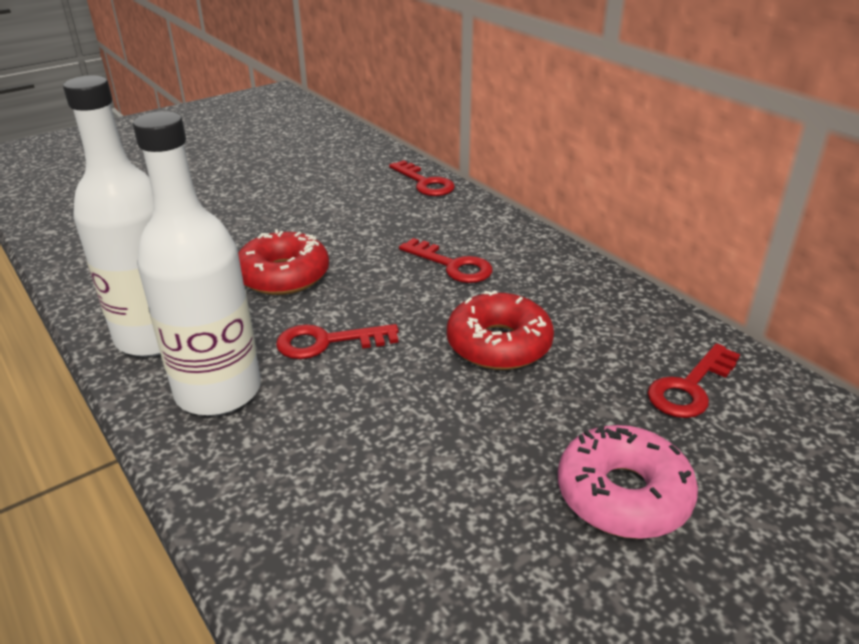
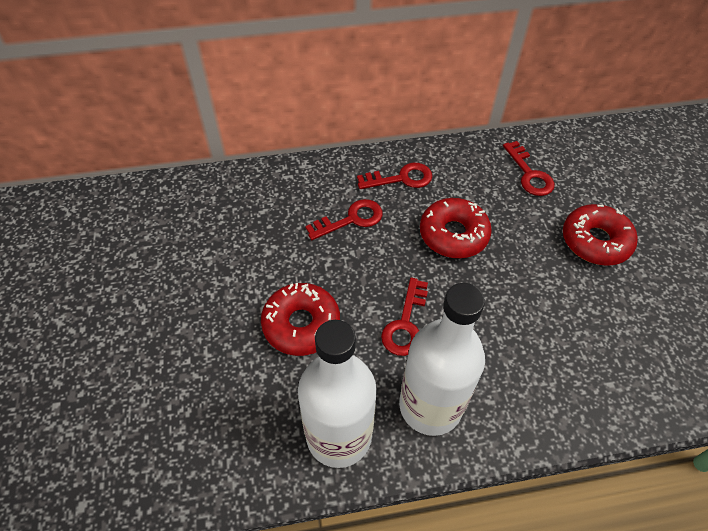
camera: 65 degrees left, 20 degrees up
red key [389,160,455,196] -> red key moved to [357,163,432,189]
pink donut [558,425,698,539] -> red donut [563,204,638,266]

